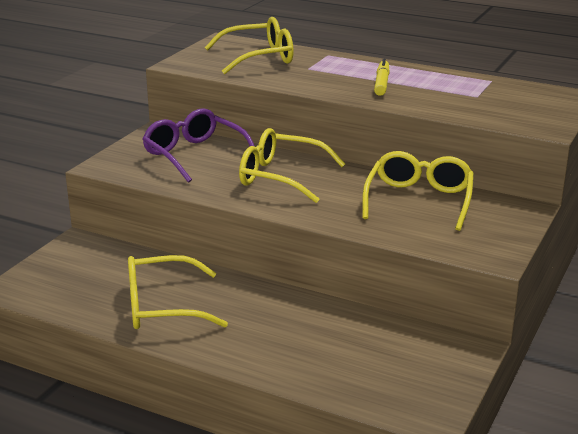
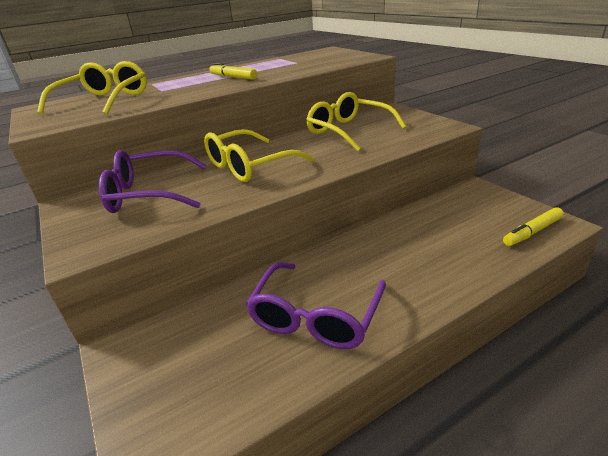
camera: 55 degrees left, 5 degrees up
yellow glasses [128,255,228,329] -> purple glasses [246,262,386,349]
none -> yellow marker [503,207,564,246]

